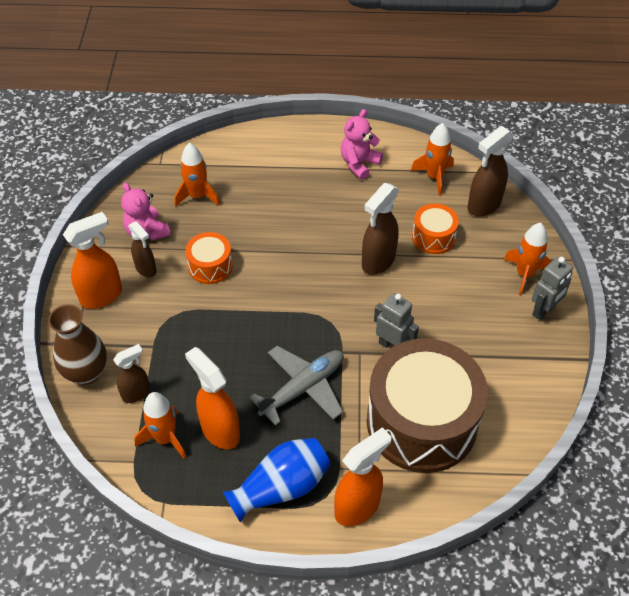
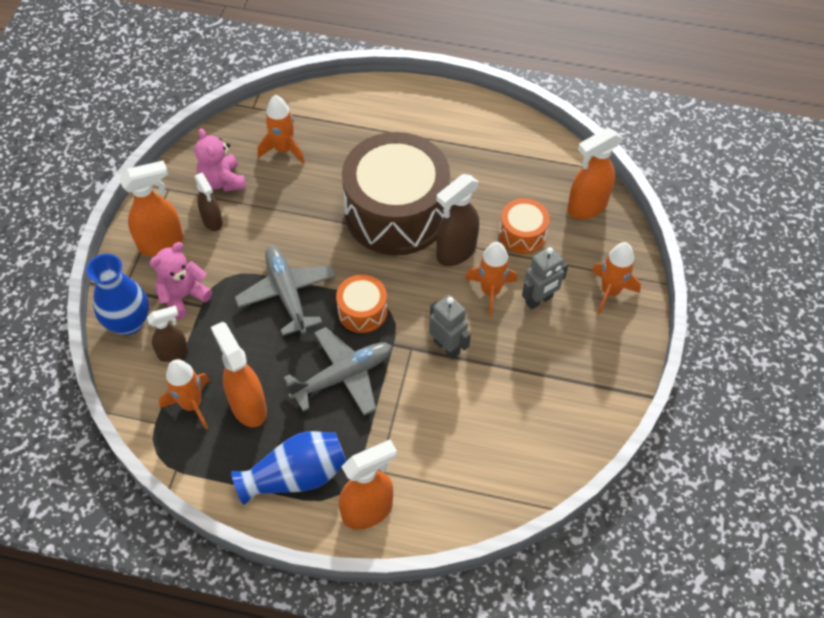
camera: 10 degrees right, 5 degrees up
brown vase [48,304,107,385] -> blue vase [87,254,149,335]
orange drum [185,232,233,284] -> orange drum moved to [336,275,387,333]
pink teddy bear [341,109,383,179] -> pink teddy bear moved to [150,242,212,319]
brown drum [367,338,488,473] -> brown drum moved to [342,132,450,256]
orange rocket [411,123,454,195] -> orange rocket moved to [465,242,517,317]
brown spray bottle [468,126,514,217] -> orange spray bottle [567,128,622,219]
grey robot [532,257,573,320] -> grey robot moved to [522,247,568,310]
none -> grey plane [235,246,336,336]

